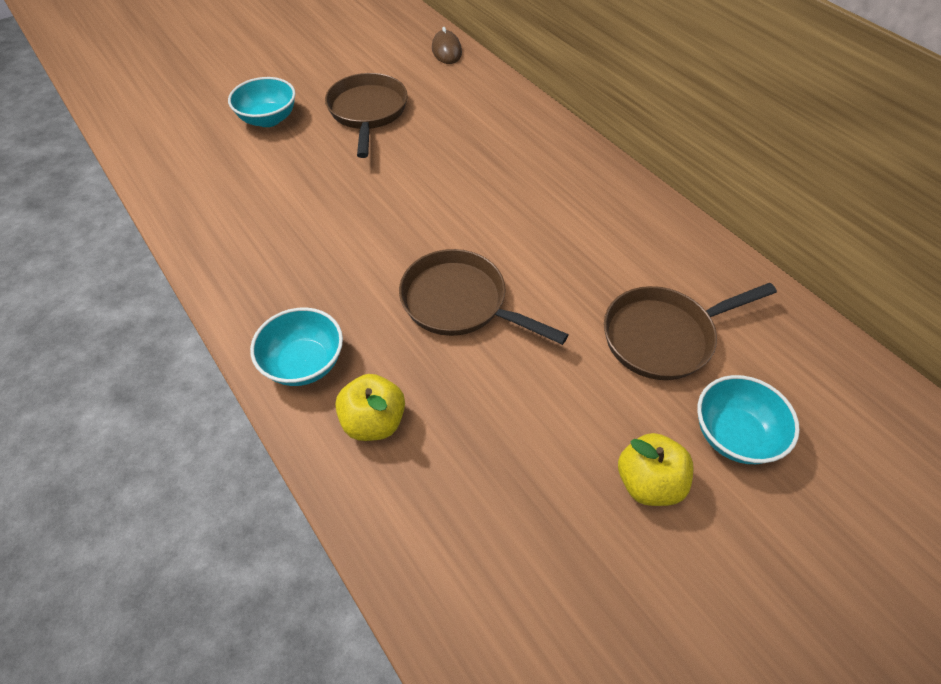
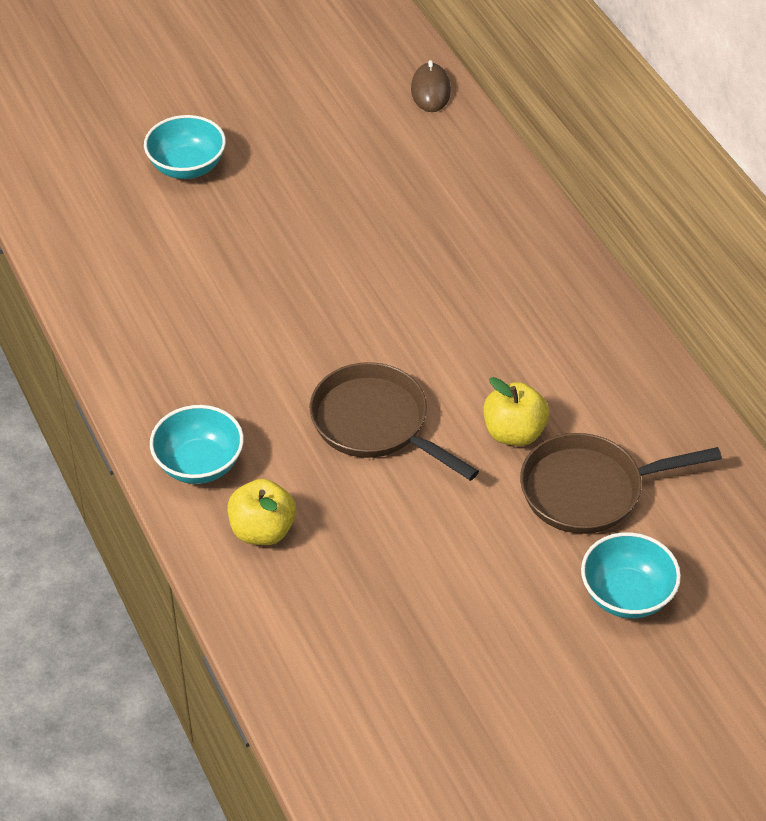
camera: 10 degrees right, 5 degrees down
brown pan [325,73,408,158] -> none
yellow apple [618,433,693,506] -> yellow apple moved to [483,377,549,446]

